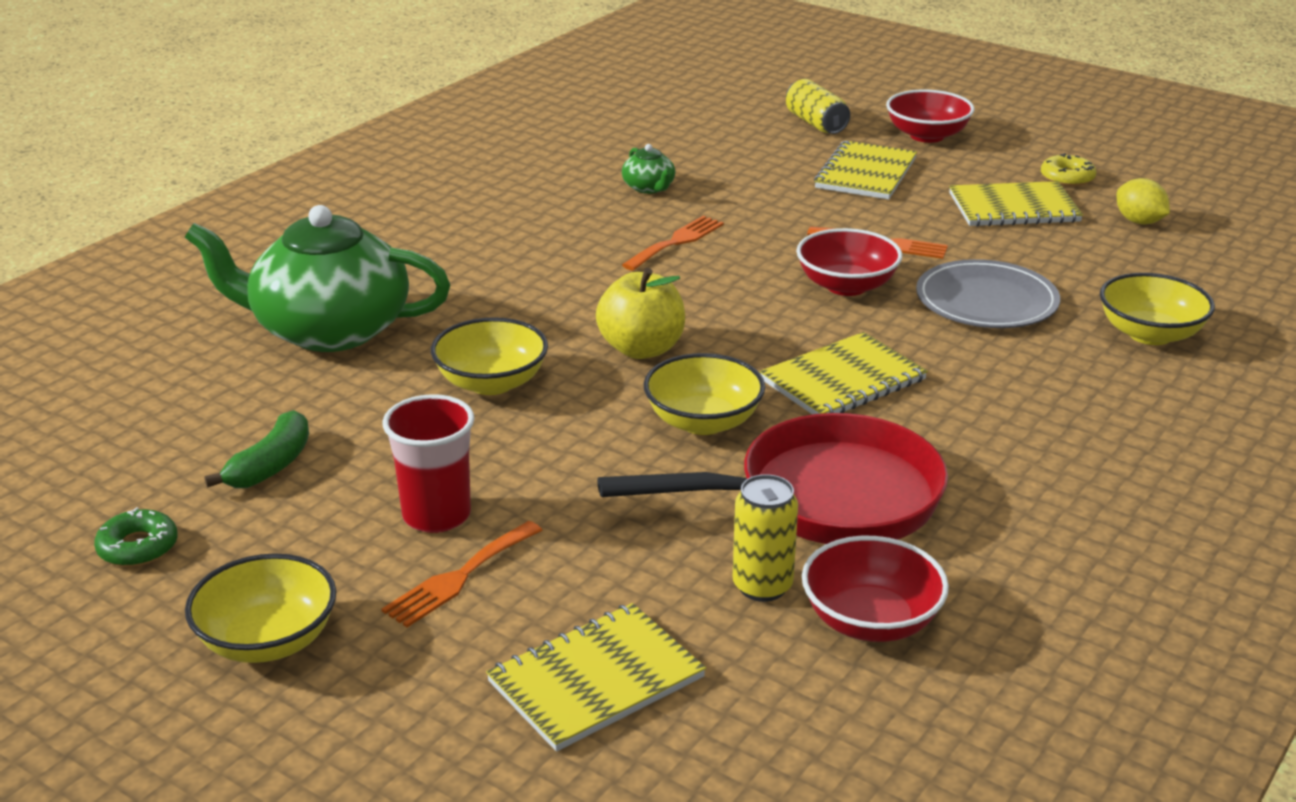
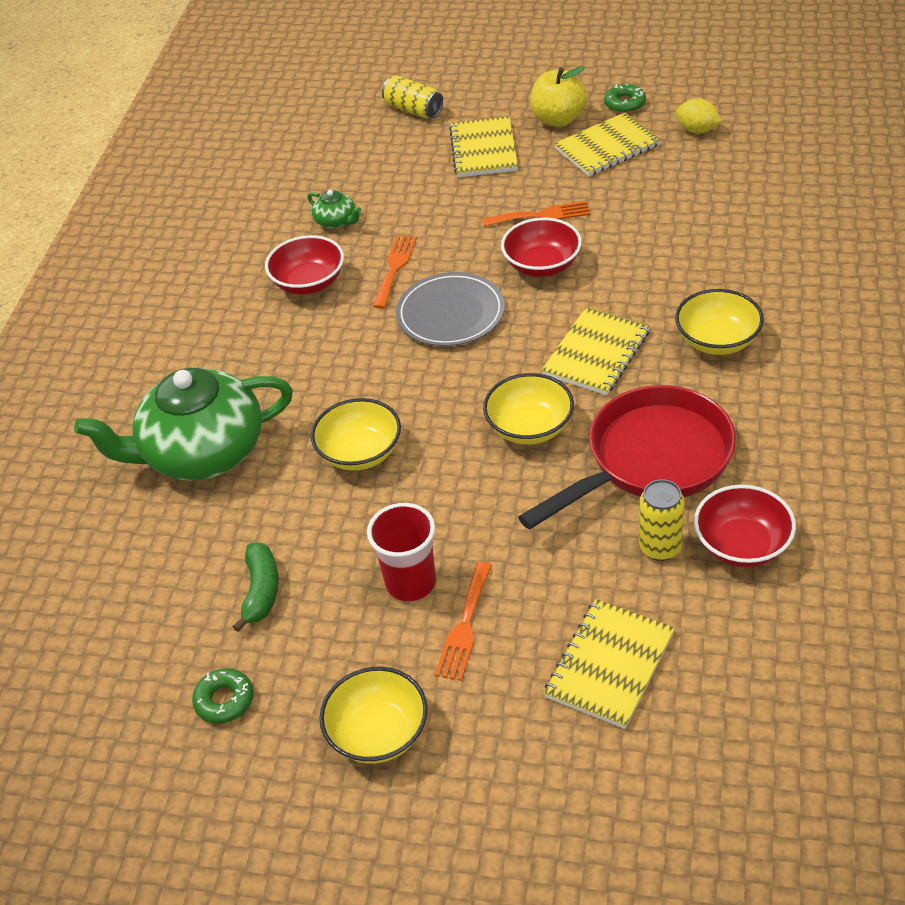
camera: 20 degrees left, 15 degrees up
yellow apple [596,268,685,359] -> yellow apple moved to [530,66,587,127]
red bowl [886,90,974,143] -> red bowl moved to [265,235,344,295]
grey plate [916,259,1060,328] -> grey plate moved to [396,272,505,346]
yellow donut [1041,153,1096,186] -> green donut [604,84,646,113]
yellow bowl [1100,273,1215,345] -> yellow bowl moved to [675,289,764,355]

